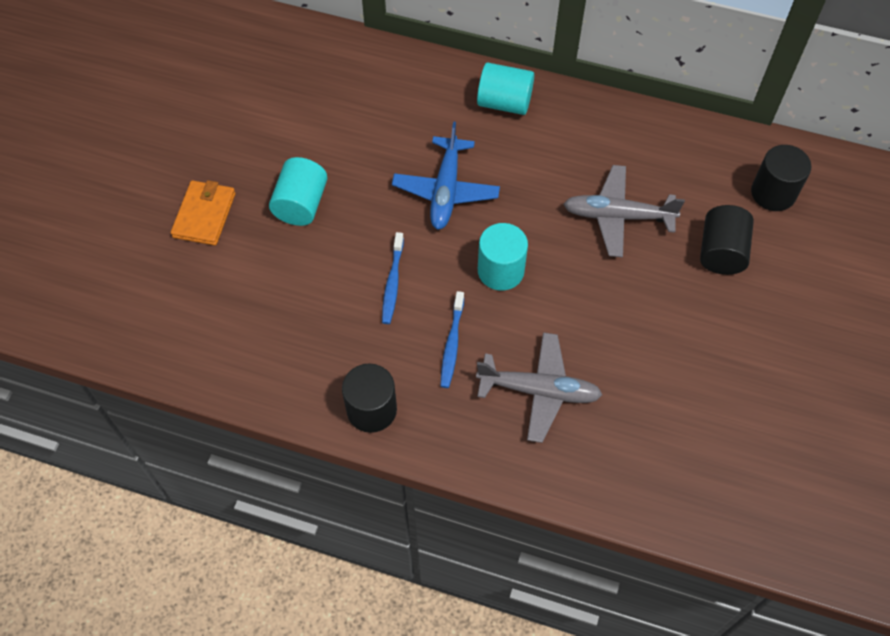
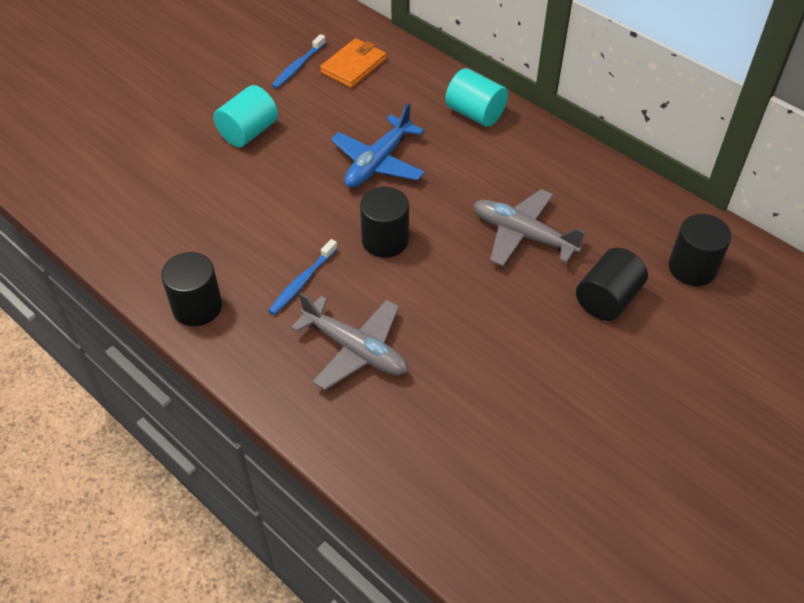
camera: 25 degrees right, 10 degrees down
orange wallet [171,180,235,246] -> orange wallet moved to [320,38,386,88]
blue toothbrush [382,232,404,324] -> blue toothbrush moved to [271,34,326,89]
turquoise cylinder [478,223,528,291] -> black cylinder [360,187,409,258]

